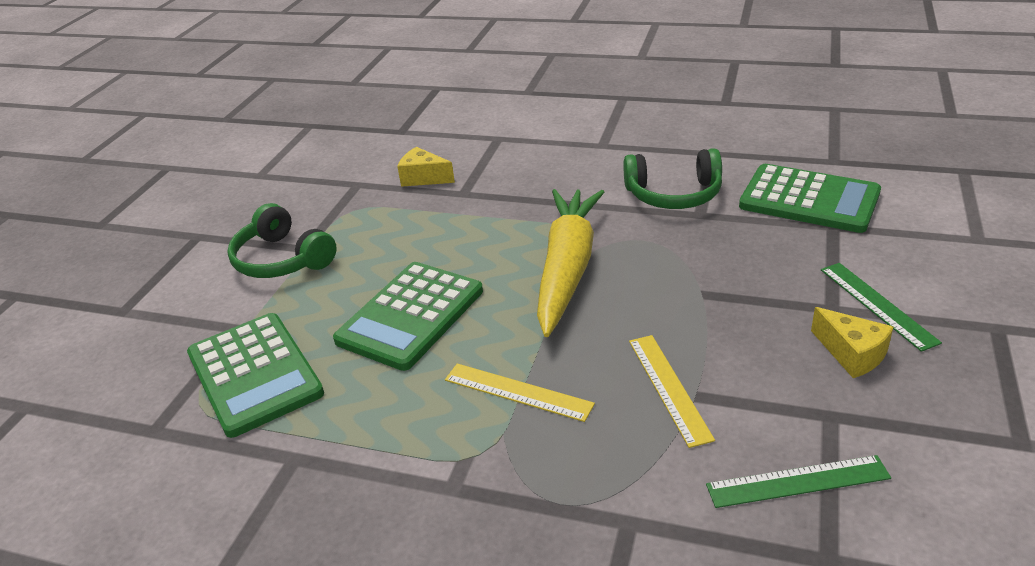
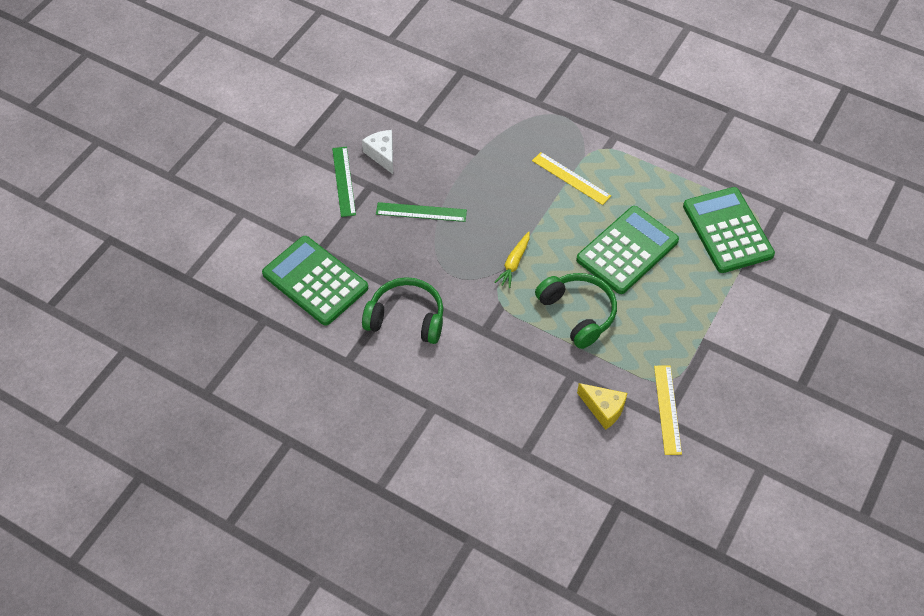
camera: 170 degrees left, 20 degrees up
green headphones [227,203,337,278] -> green headphones moved to [535,273,617,349]
yellow carrot [537,189,604,337] -> yellow carrot [494,231,530,288], size x0.42
yellow ruler [629,335,715,448] -> yellow ruler moved to [654,365,682,455]
green ruler [706,455,891,508] -> green ruler moved to [376,202,467,222]
yellow cheese [811,307,893,378] -> white cheese [362,130,393,174]

